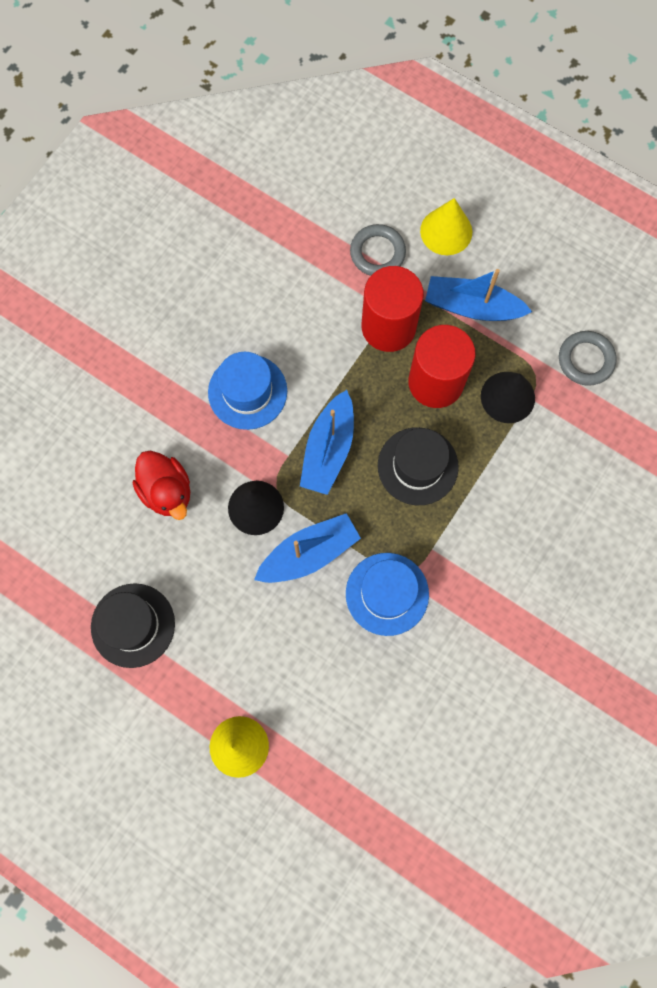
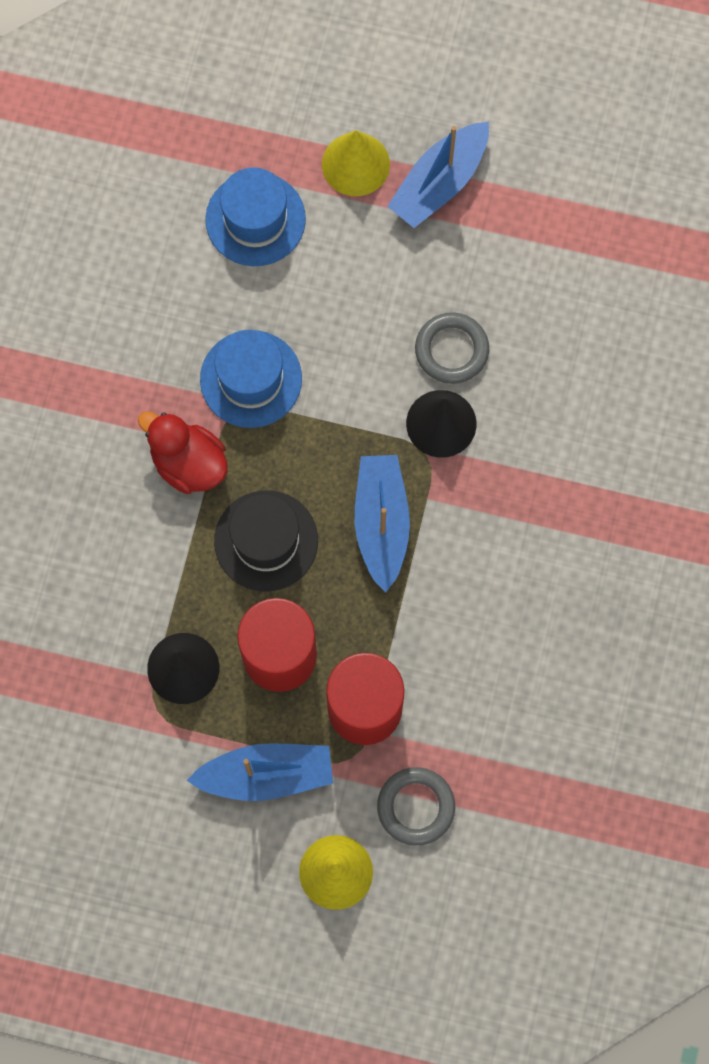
camera: 160 degrees right, 0 degrees up
black hat [91,583,175,668] -> none
red duck [132,451,190,520] -> red duck moved to [138,412,228,494]
blue hat [208,352,287,430] -> blue hat moved to [205,167,306,266]
blue boat [254,513,361,583] -> blue boat moved to [387,122,489,228]
grey ring [559,331,617,386] -> grey ring moved to [415,312,489,384]

